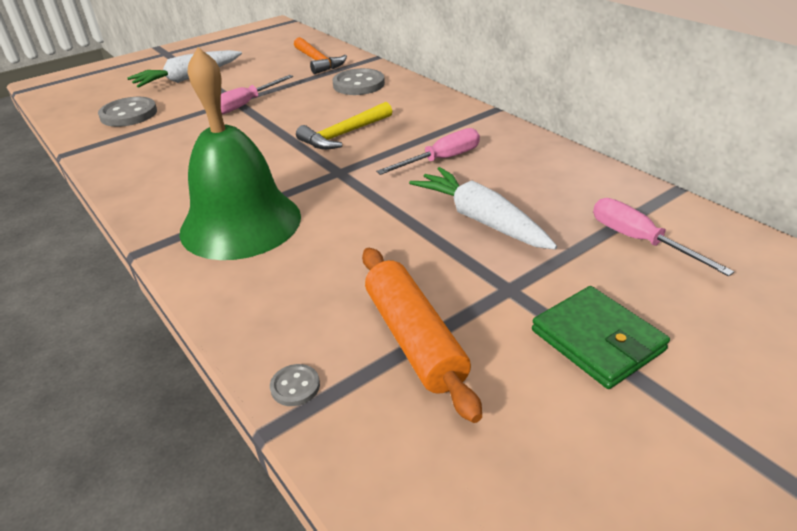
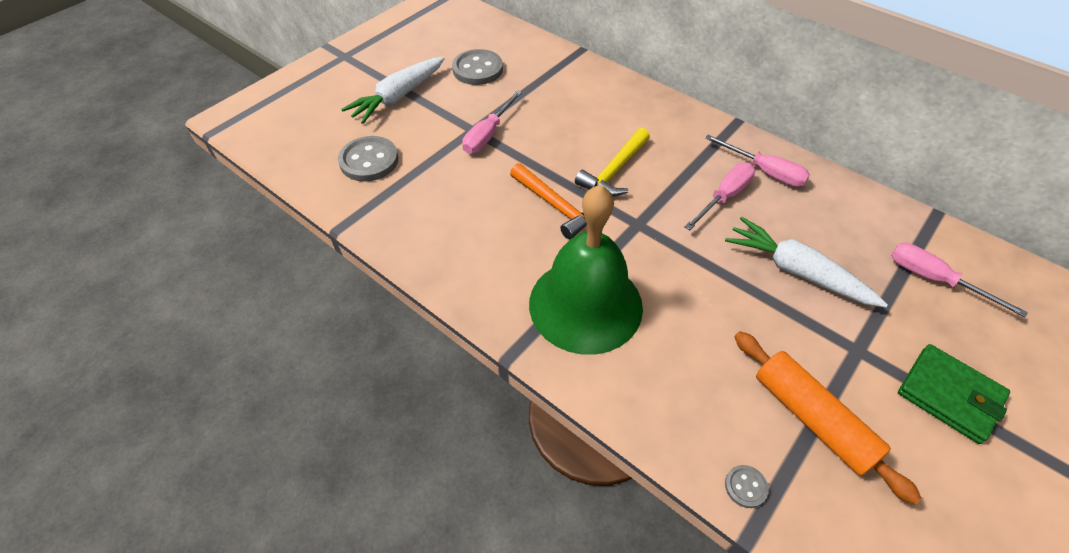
camera: 15 degrees left, 15 degrees up
orange hammer [294,37,347,74] -> orange hammer moved to [510,163,587,239]
grey button [332,68,385,95] -> grey button moved to [452,49,503,85]
none -> pink screwdriver [705,135,810,187]

